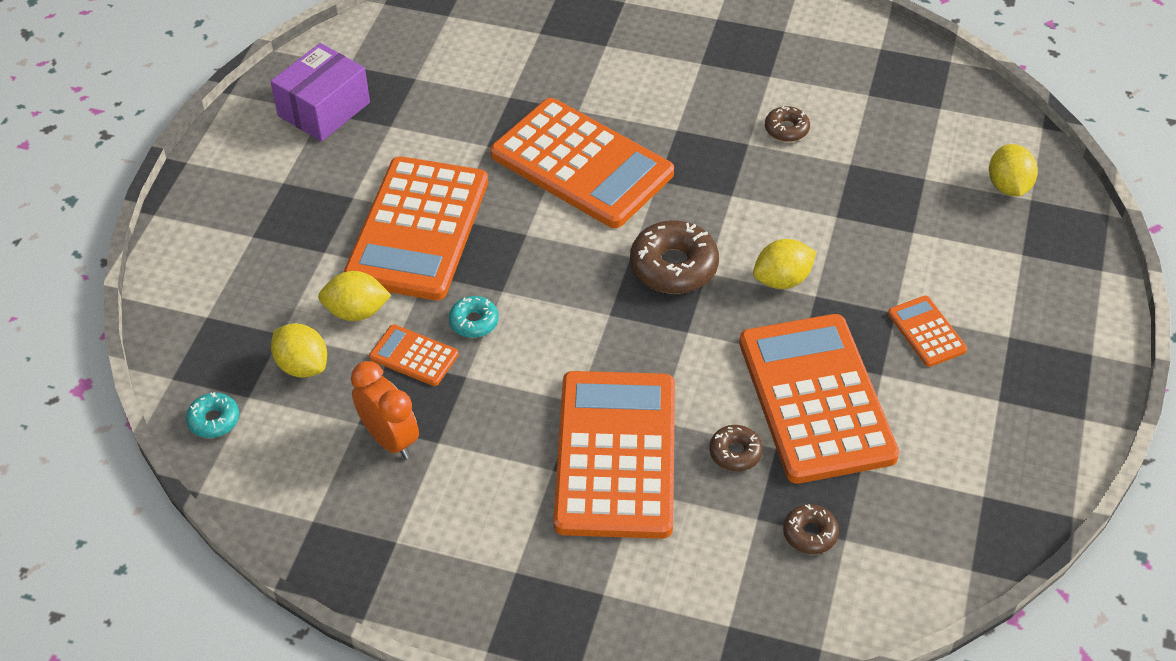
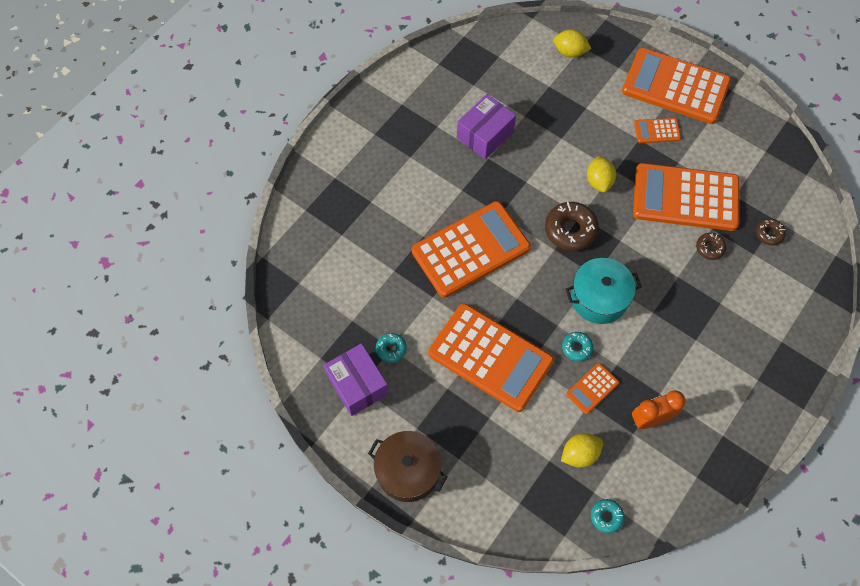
camera: 70 degrees left, 15 degrees up
yellow lemon [318,271,391,321] -> none
orange calculator [554,371,675,539] -> orange calculator moved to [622,48,731,124]
brown donut [765,106,810,142] -> purple box [457,94,516,159]
none -> brown pot [368,431,447,502]
none -> turquoise donut [376,333,407,363]
none -> turquoise pot [565,258,642,324]

